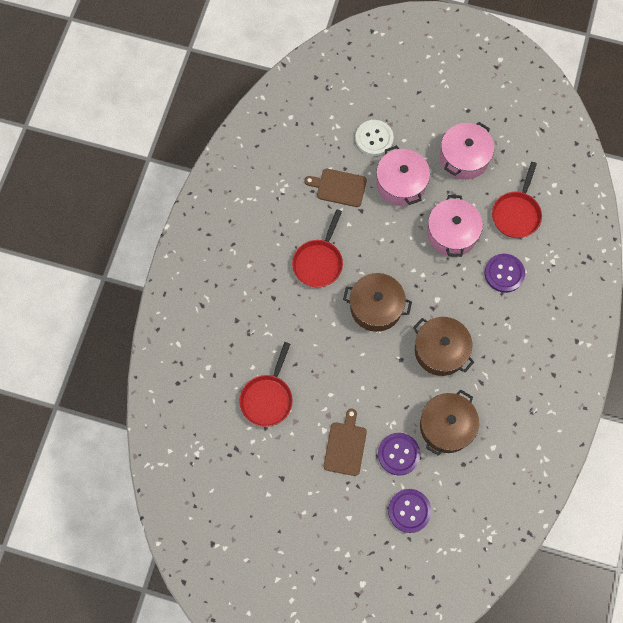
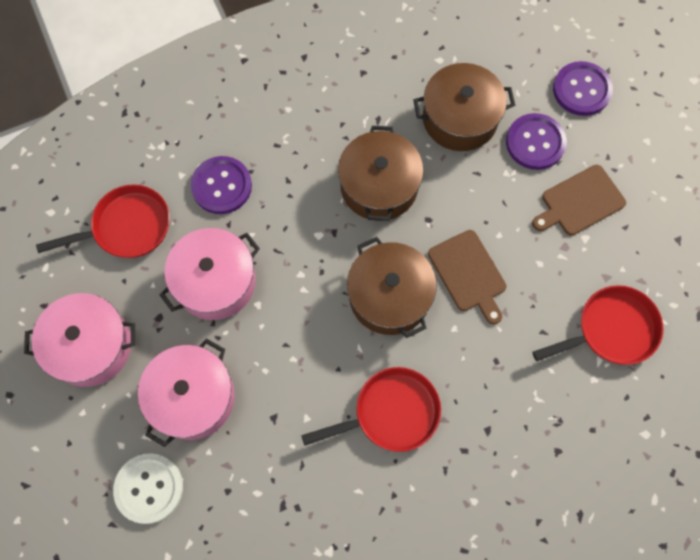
camera: 130 degrees left, 0 degrees up
brown cutting board [304,169,367,207] -> brown cutting board moved to [428,230,507,325]

